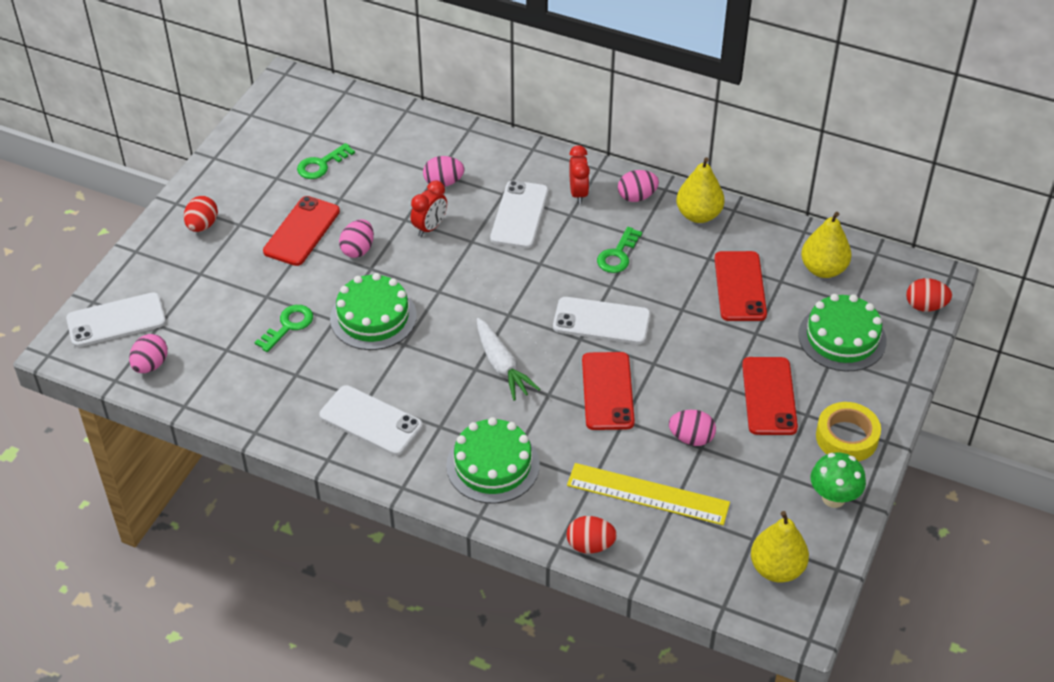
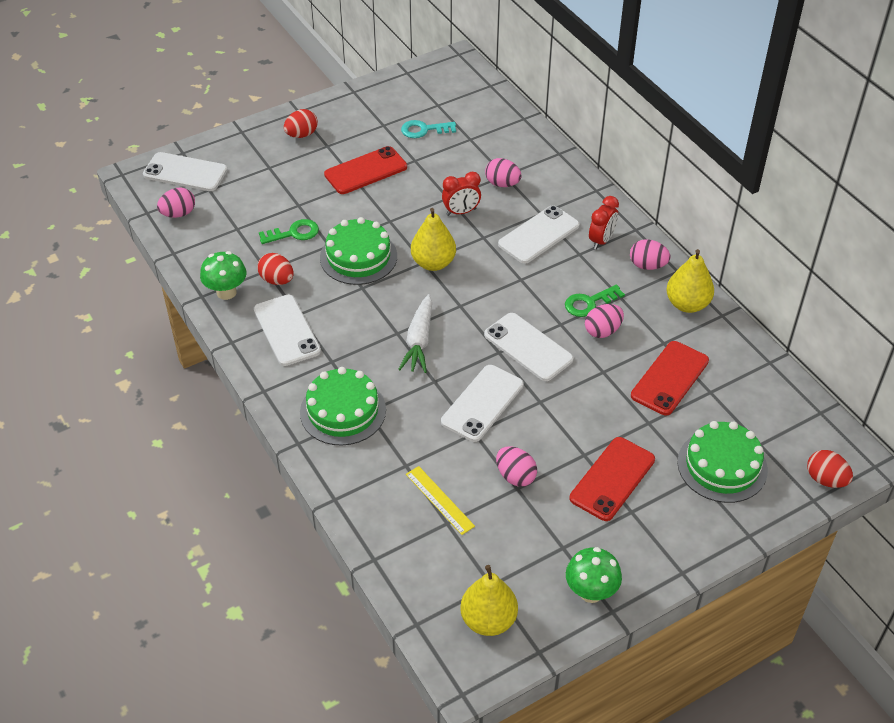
camera: 35 degrees right, 0 degrees up
green key [297,143,355,179] -> turquoise key [401,120,456,138]
pink egg [339,219,374,258] -> pink egg moved to [585,304,624,338]
yellow ruler [567,463,730,525] -> yellow ruler [406,466,475,535], size x0.60
red egg [567,516,617,554] -> red egg moved to [258,253,294,285]
red phone [582,352,635,430] -> white phone [441,365,524,442]
yellow pear [801,212,852,278] -> yellow pear moved to [411,208,456,271]
yellow tape [816,402,881,461] -> none
none -> green mushroom [200,251,246,300]

